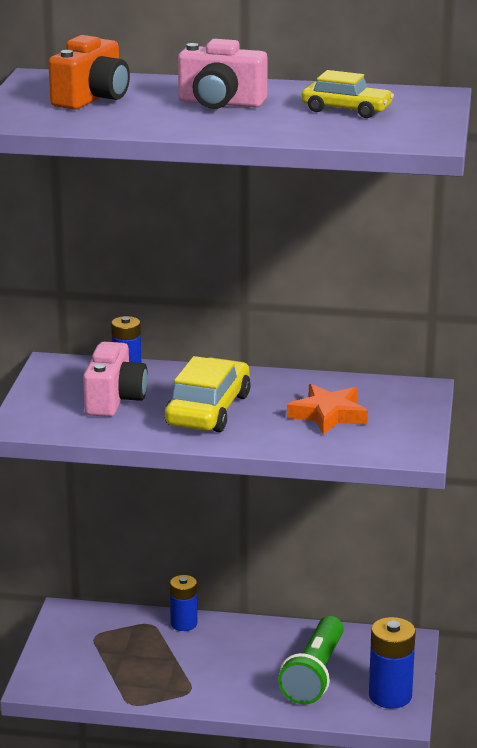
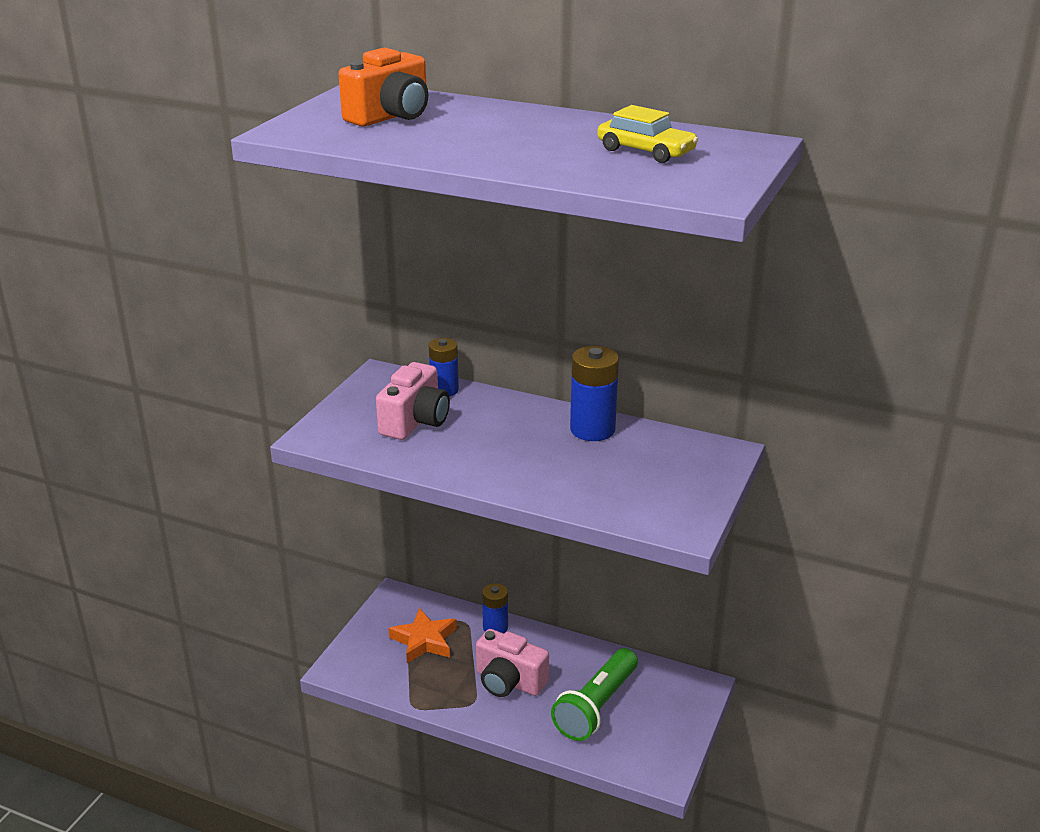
camera: 15 degrees right, 5 degrees up
yellow car [165,356,251,432] -> none
pink camera [178,39,268,109] -> pink camera moved to [476,629,549,697]
orange star [287,384,368,435] -> orange star moved to [389,608,457,663]
blue battery [369,617,416,709] -> blue battery moved to [570,346,619,441]

